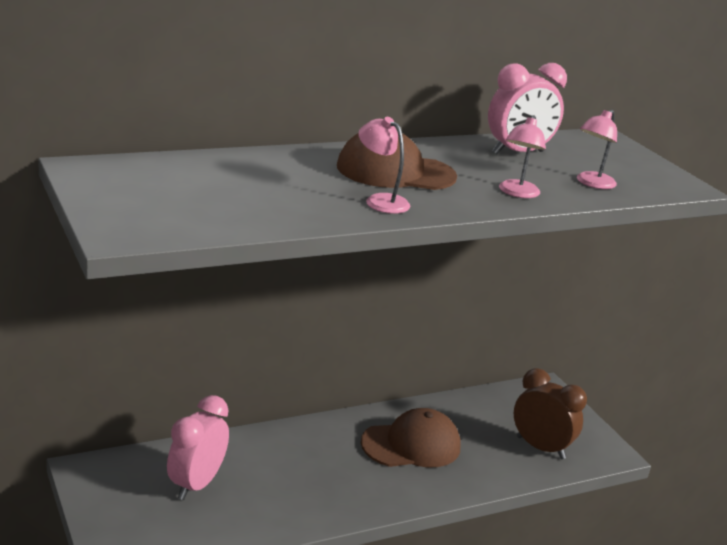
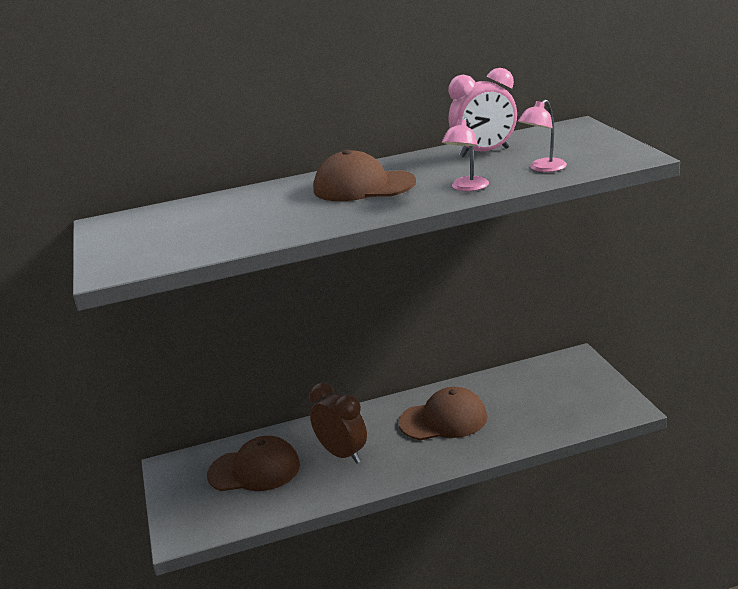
camera: 15 degrees right, 0 degrees up
pink clock [167,395,229,500] -> brown cap [207,436,300,491]
pink lamp [358,117,410,214] -> none
brown clock [514,368,587,459] -> brown clock moved to [309,383,367,464]

